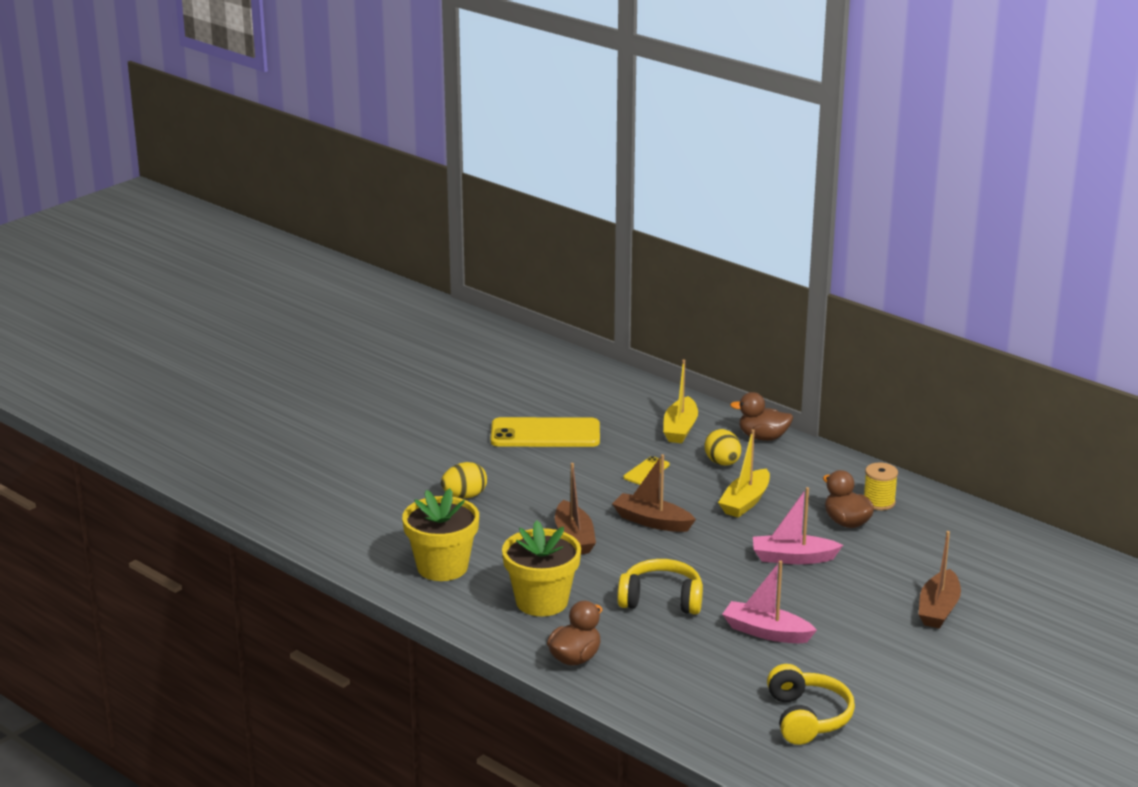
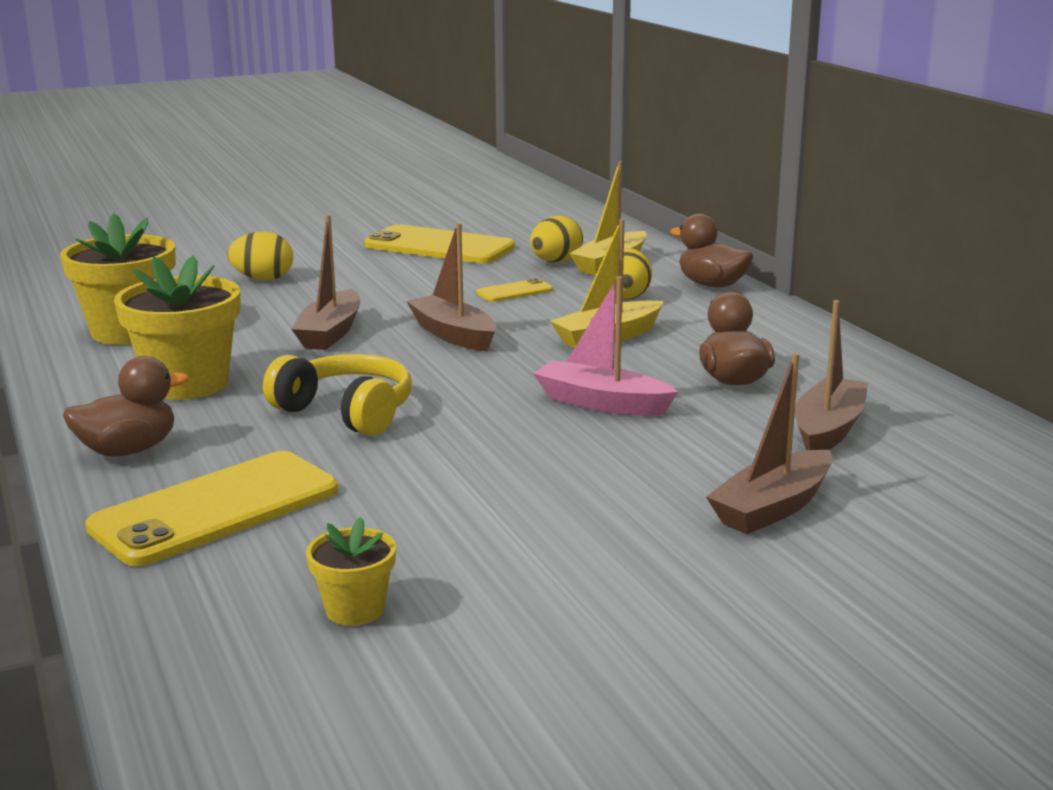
camera: 25 degrees right, 5 degrees down
pink boat [722,561,817,643] -> none
yellow headphones [767,664,855,745] -> yellow flower pot [306,517,396,626]
yellow spool [864,463,898,510] -> none
none -> yellow phone [85,451,338,567]
none -> yellow egg [530,216,583,263]
none -> brown boat [795,300,868,451]

